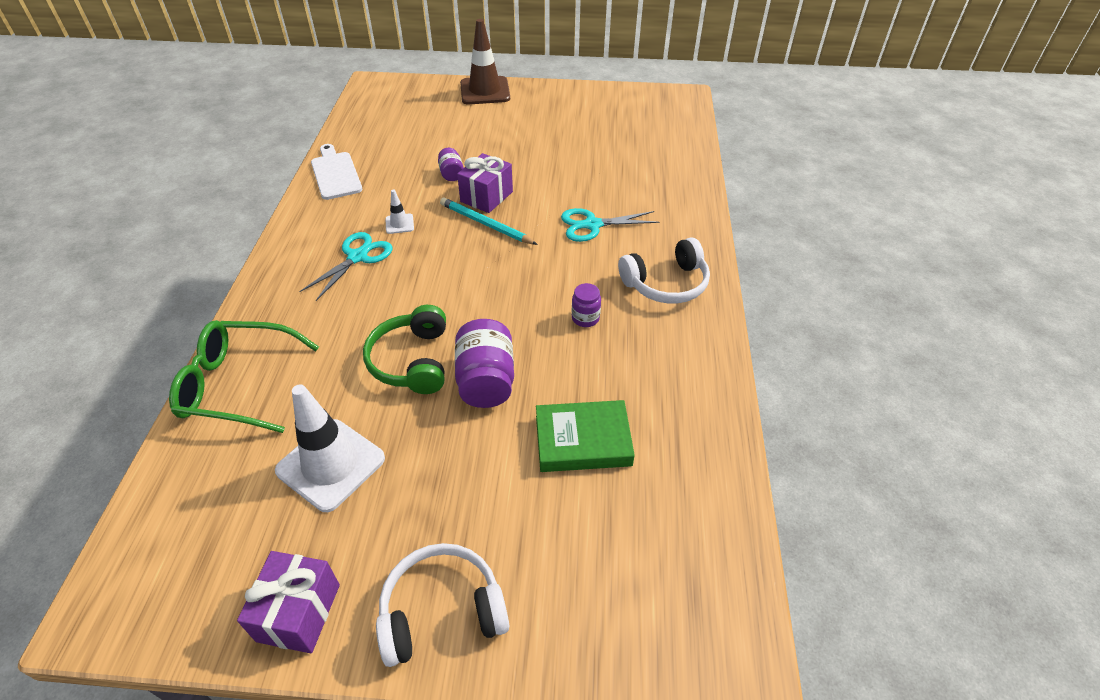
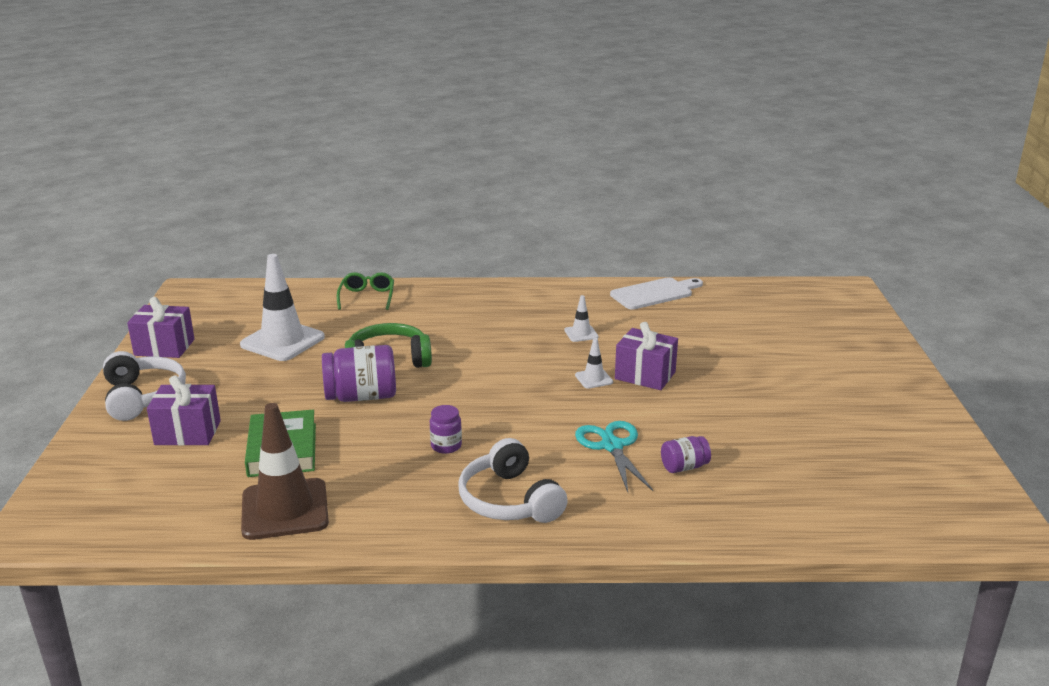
camera: 85 degrees right, 20 degrees down
green glasses [169,320,319,433] -> green glasses [337,272,394,310], size x0.58
turquoise scissors [299,232,392,301] -> none
purple jar [438,147,464,181] -> purple jar moved to [661,436,711,473]
turquoise pencil [440,197,538,245] -> white traffic cone [575,338,613,389]
brown traffic cone [460,19,510,104] -> brown traffic cone moved to [241,403,329,540]
none -> purple gift [147,375,221,446]

